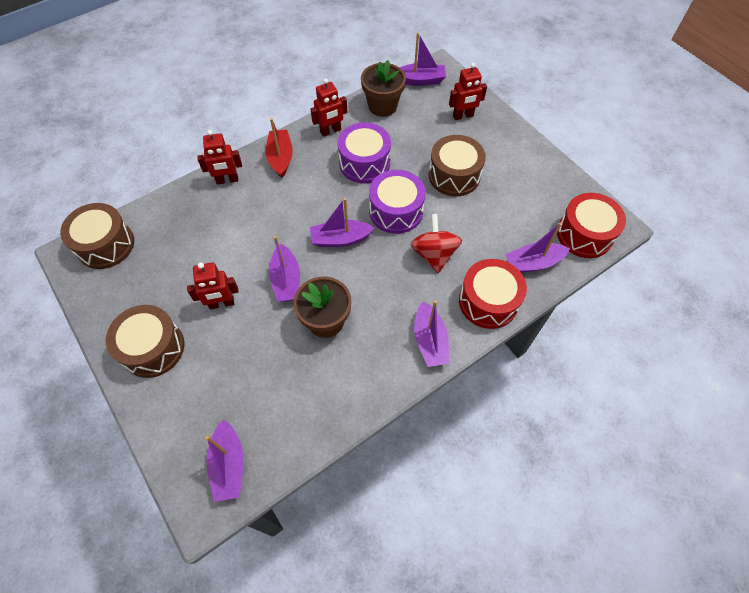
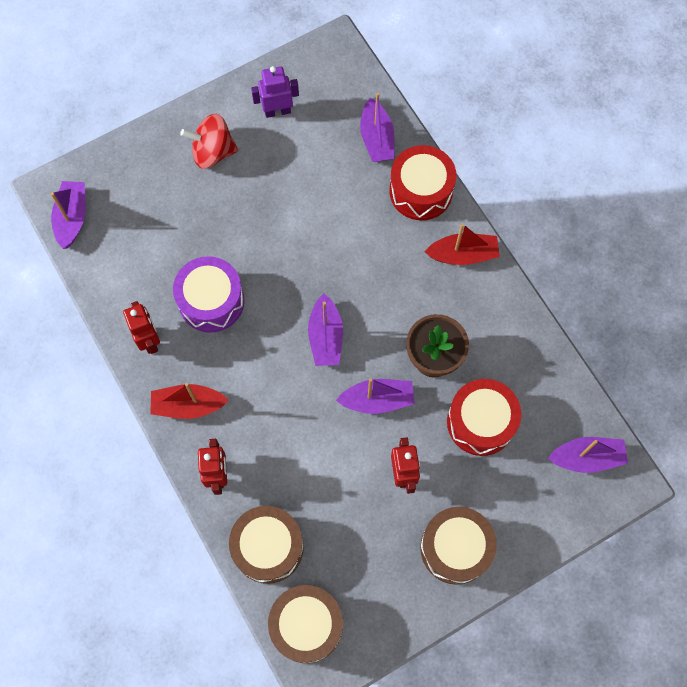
camera: 85 degrees left, 10 degrees up
brown flower pot [361,60,406,117] -> none
purple drum [369,170,426,234] -> none
red spinning top [410,214,462,273] -> red spinning top moved to [180,114,238,169]
purple boat [414,300,450,367] -> red boat [425,223,500,265]
brown drum [429,135,486,196] -> brown drum moved to [229,506,304,584]
red robot [449,63,487,120] -> none
red drum [557,193,626,258] -> red drum moved to [447,379,521,456]
none -> purple robot [251,66,299,118]

